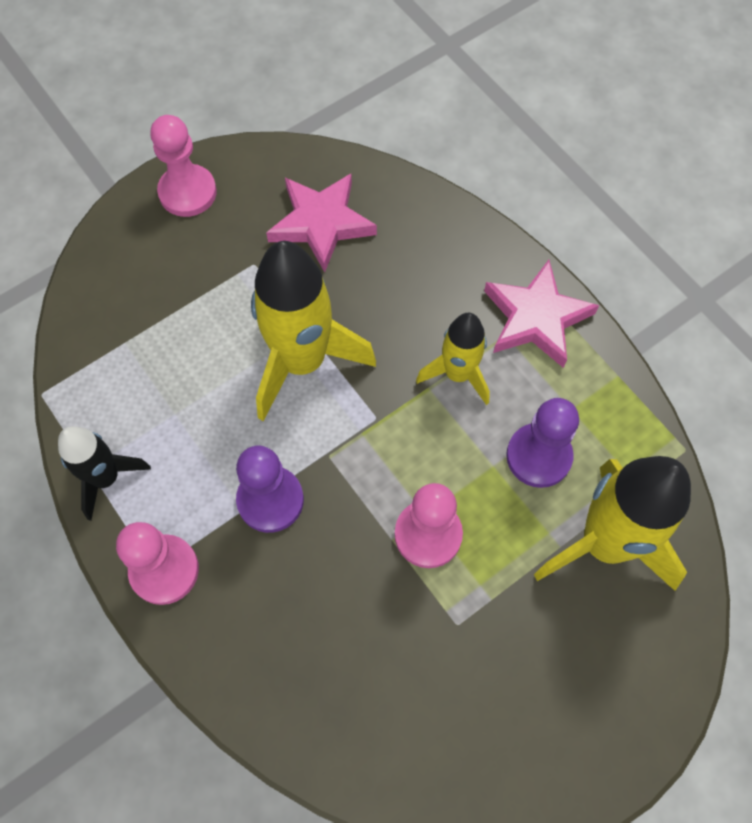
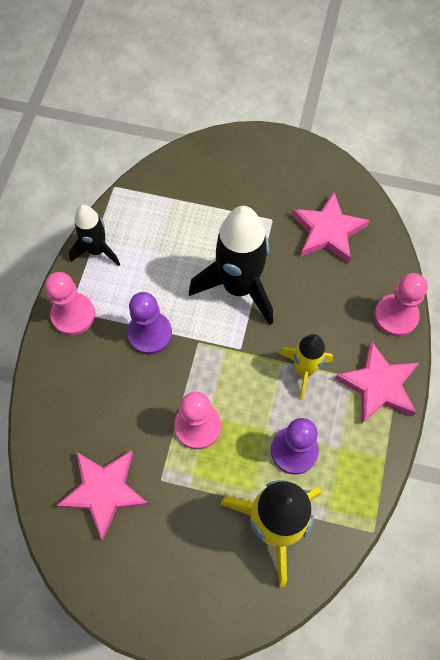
camera: 50 degrees right, 0 degrees up
pink pawn [150,115,217,217] -> pink pawn moved to [374,273,428,337]
yellow rocket [251,241,376,421] -> black rocket [189,206,273,325]
none -> pink star [56,450,149,540]

